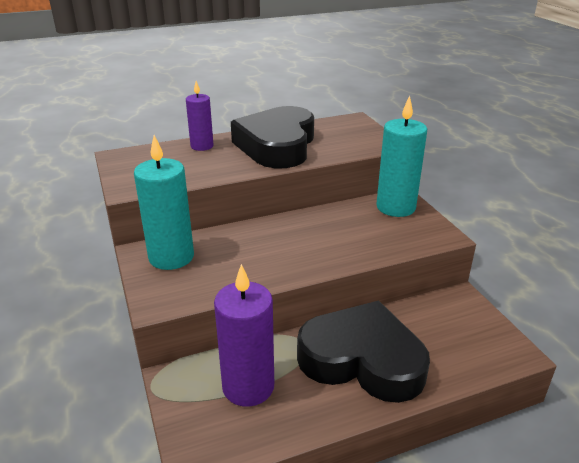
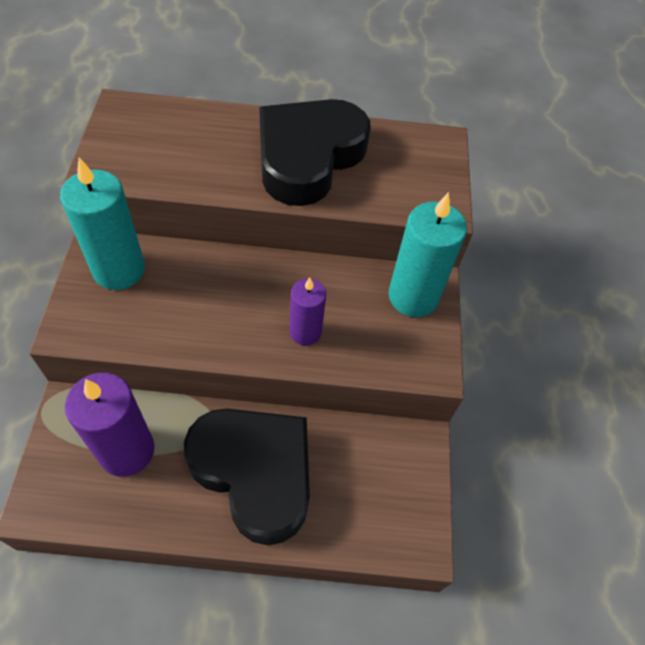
camera: 20 degrees right, 25 degrees up
purple candle [186,81,213,151] -> purple candle moved to [289,277,326,346]

